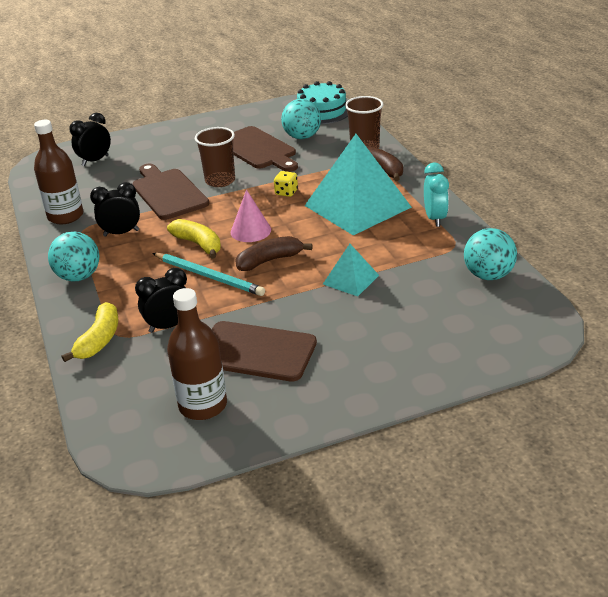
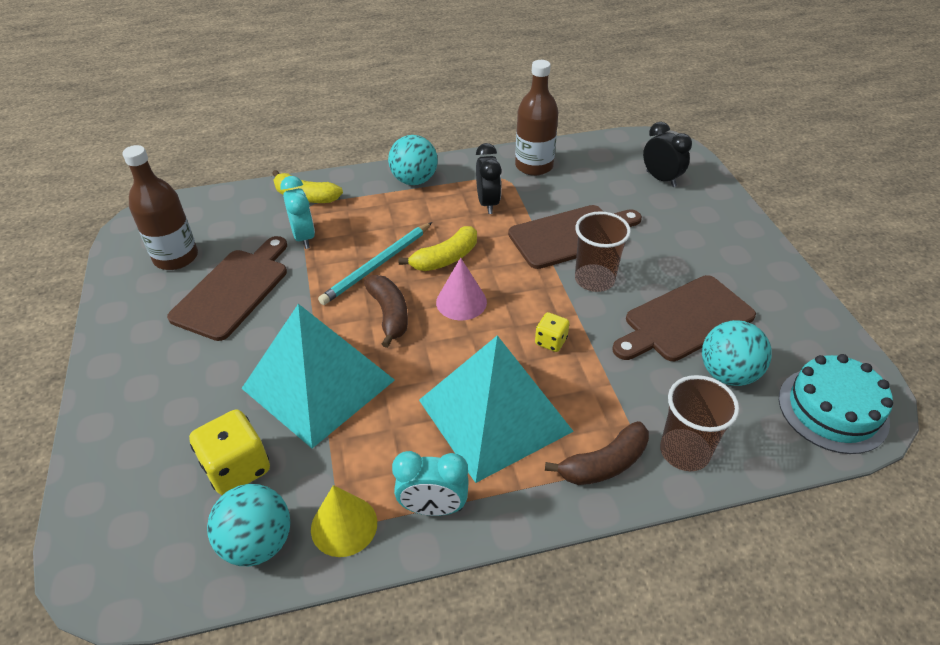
camera: 95 degrees right, 10 degrees up
black clock [135,268,187,333] -> turquoise clock [280,176,315,249]
turquoise pyramid [323,244,379,296] -> turquoise pyramid [241,304,395,448], size x2.08
none -> yellow dice [189,409,270,495]
none -> yellow cone [311,485,377,557]

